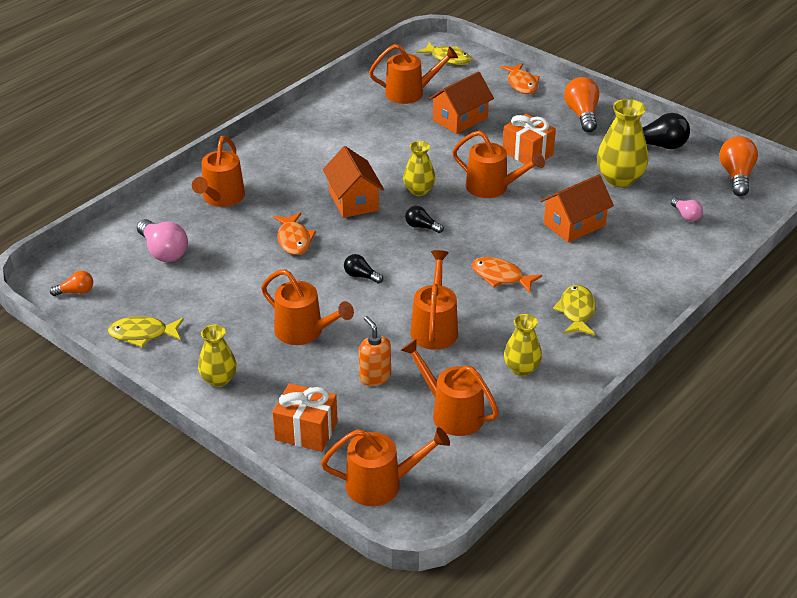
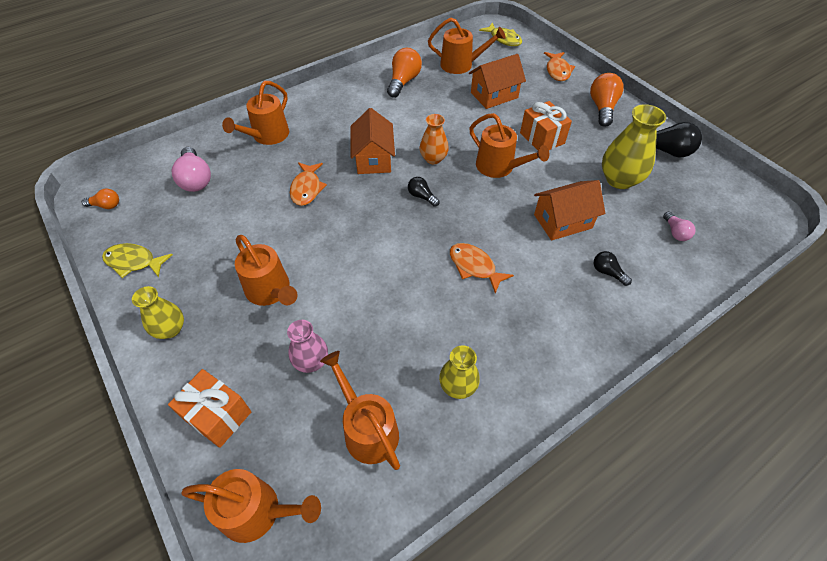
camera: 15 degrees right, 15 degrees up
black light bulb [344,254,383,284] -> black light bulb moved to [594,251,632,286]
orange soap dispenser [359,316,391,386] -> pink vase [287,320,328,373]
yellow vase [403,141,435,196] -> orange vase [420,114,449,164]
orange watering can [411,250,458,350] -> none
yellow fish [553,285,596,335] -> none
orange light bulb [720,136,758,196] -> orange light bulb moved to [387,48,422,98]

